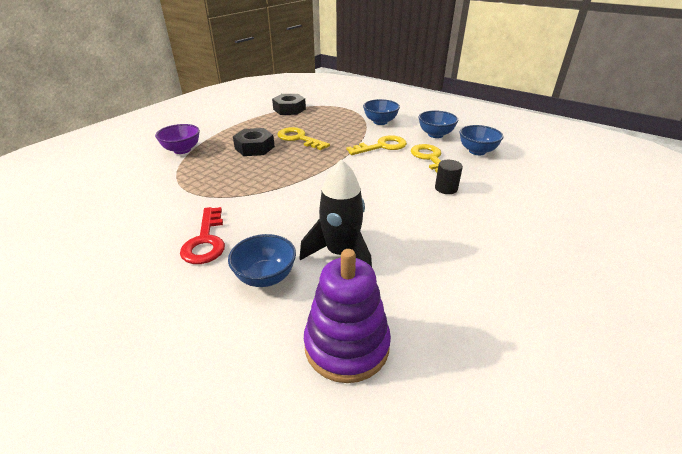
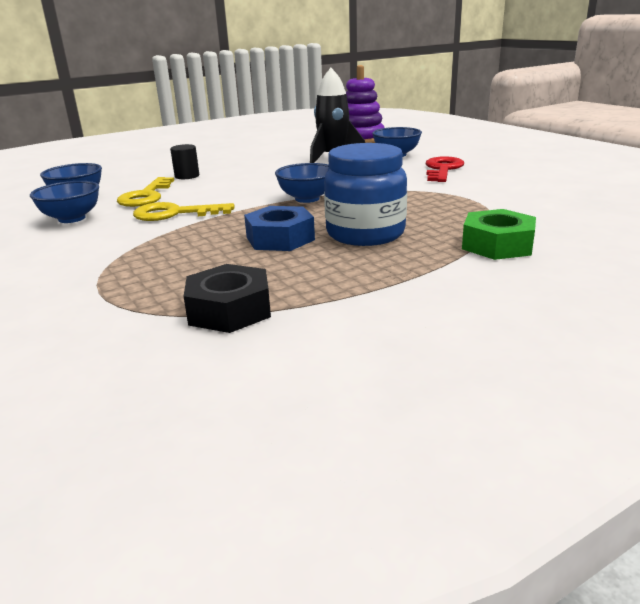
camera: 155 degrees left, 10 degrees down
purple bowl [155,124,200,154] -> green nut [462,209,536,260]
black nut [233,128,275,156] -> blue jar [324,143,407,246]
yellow key [277,127,330,150] -> blue nut [244,206,315,251]
blue bowl [363,99,400,125] -> blue bowl moved to [275,163,330,203]

